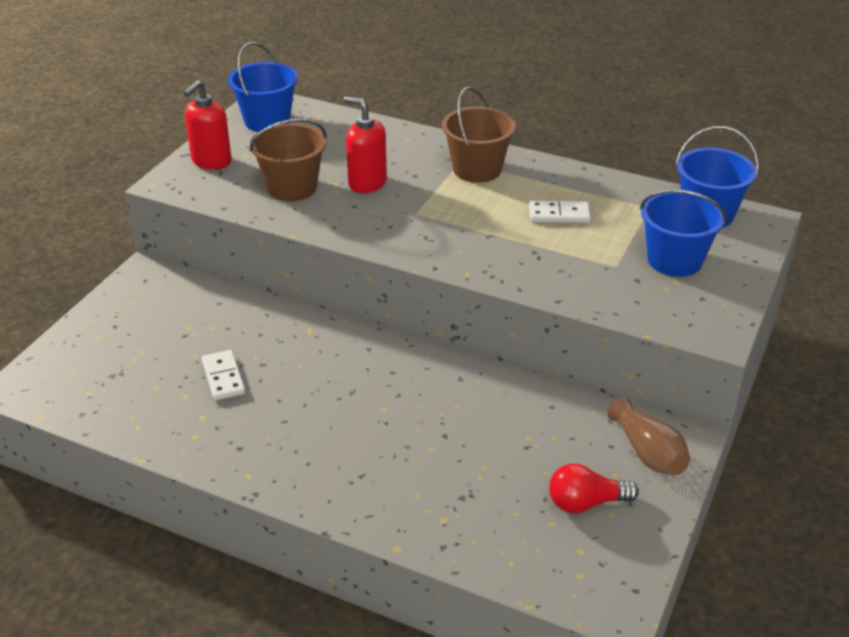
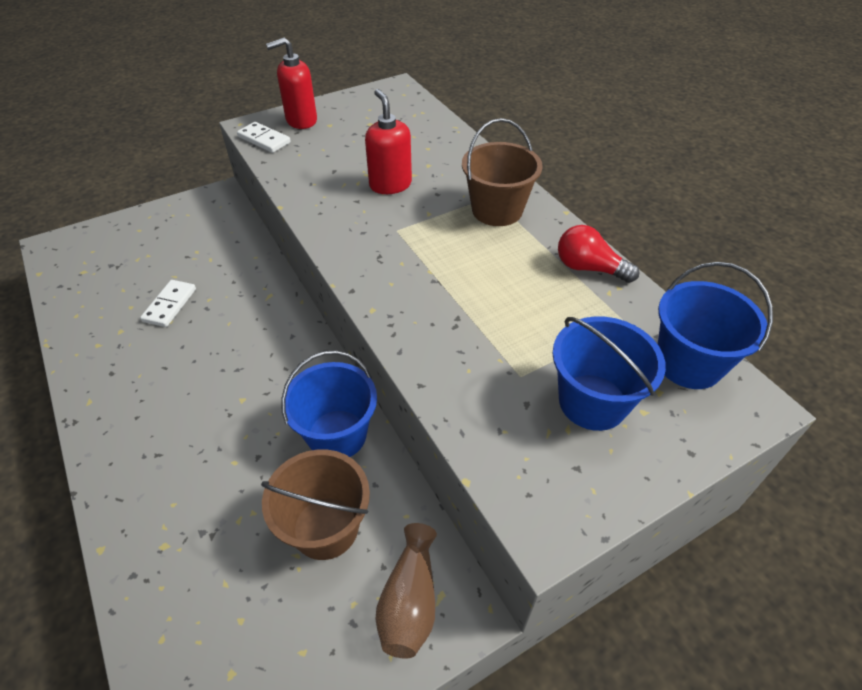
camera: 35 degrees right, 10 degrees up
blue bucket [228,42,298,132] -> blue bucket moved to [281,350,377,457]
brown bucket [249,119,326,201] -> brown bucket moved to [261,449,370,560]
white domino [529,201,590,223] -> white domino moved to [237,122,291,153]
red light bulb [549,464,639,514] -> red light bulb moved to [558,225,639,283]

